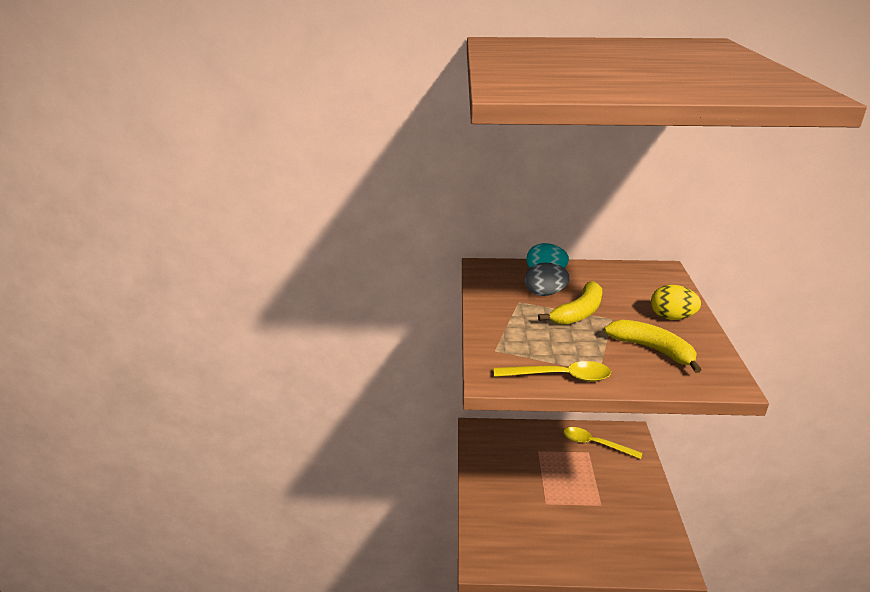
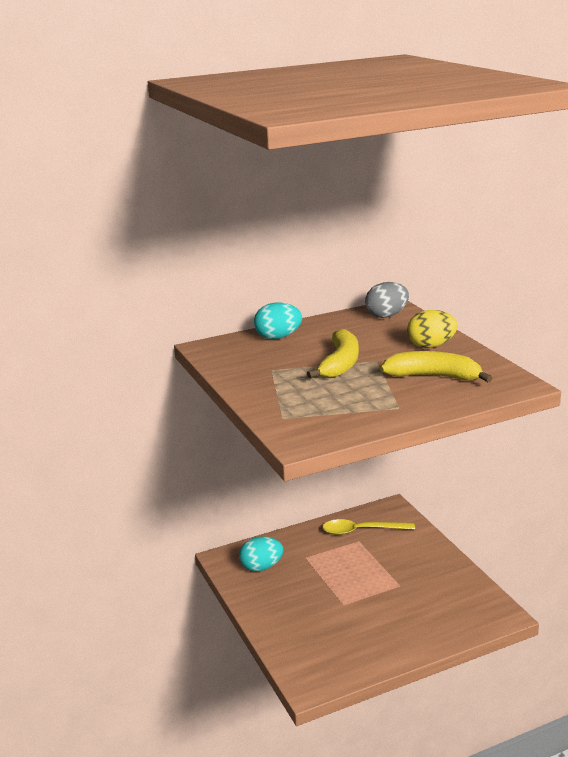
camera: 25 degrees left, 5 degrees down
yellow spoon [494,361,611,382] -> none
grey egg [525,263,570,296] -> grey egg moved to [365,282,409,318]
none -> turquoise egg [239,536,283,572]

